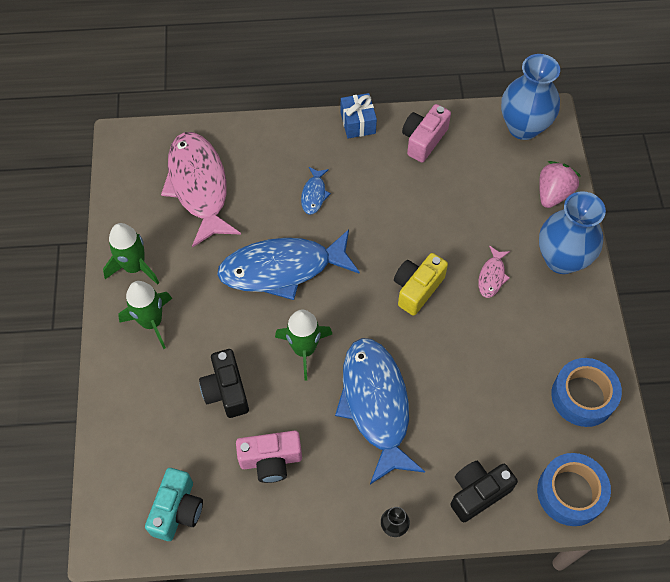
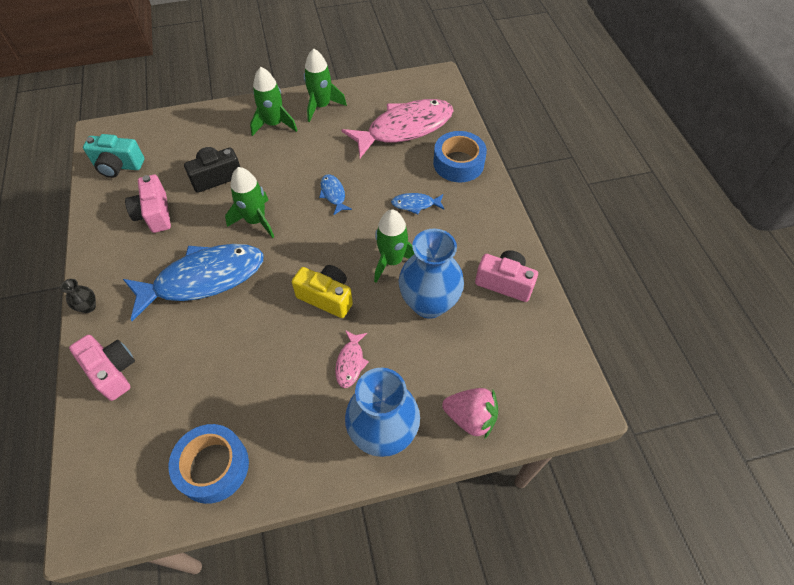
camera: 80 degrees right, 5 degrees down
blue fish [217,229,360,300] -> blue fish [319,174,352,215], size x0.42
blue gift [341,93,377,138] -> none
black camera [450,461,518,522] -> pink camera [69,335,135,401]
pink fish [478,246,510,298] -> pink fish turned 90 degrees counterclockwise [335,330,369,388]
blue vase [501,54,560,140] -> blue vase moved to [399,229,464,319]
blue tape [537,453,611,526] -> blue tape moved to [433,131,487,182]
none -> green rocket [374,209,414,283]

